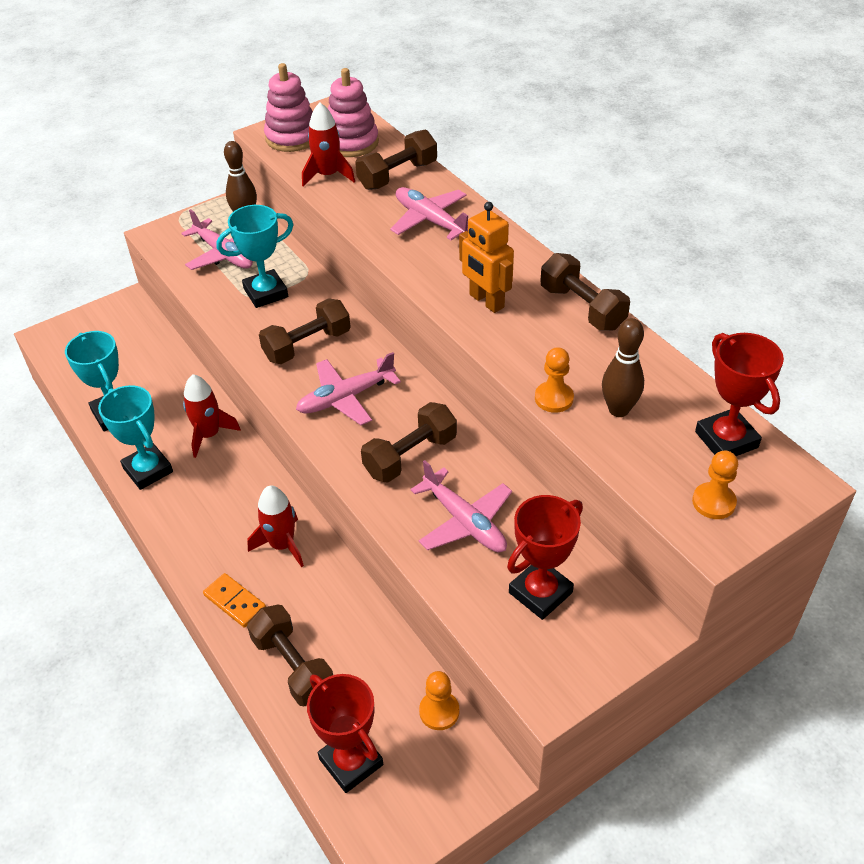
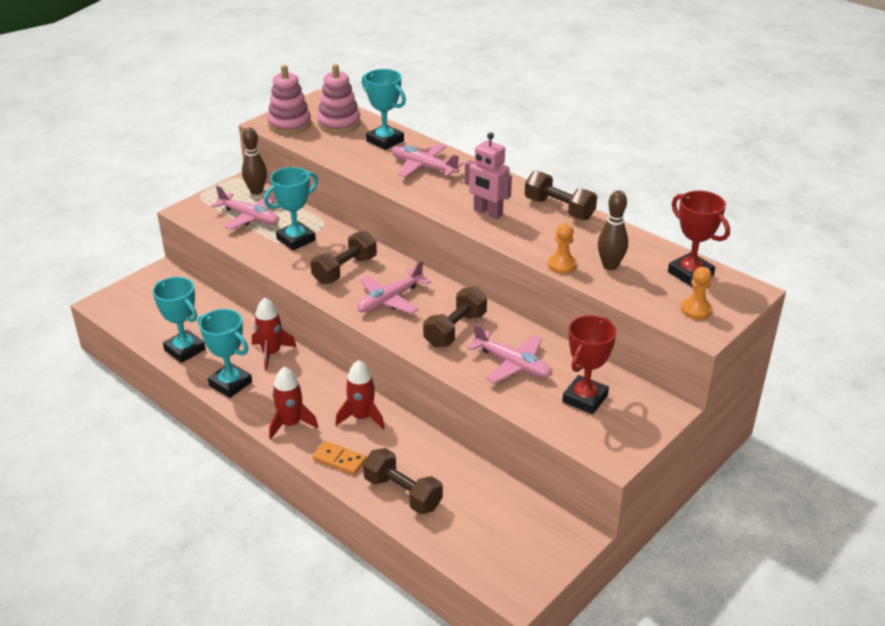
camera: 15 degrees left, 10 degrees down
red rocket [302,103,355,186] -> red rocket moved to [269,367,318,439]
red trophy [307,674,383,793] -> none
brown dumbbell [355,130,437,190] -> turquoise trophy [362,69,406,150]
orange pawn [419,671,459,730] -> none
orange robot [459,202,514,313] -> pink robot [465,132,512,219]

